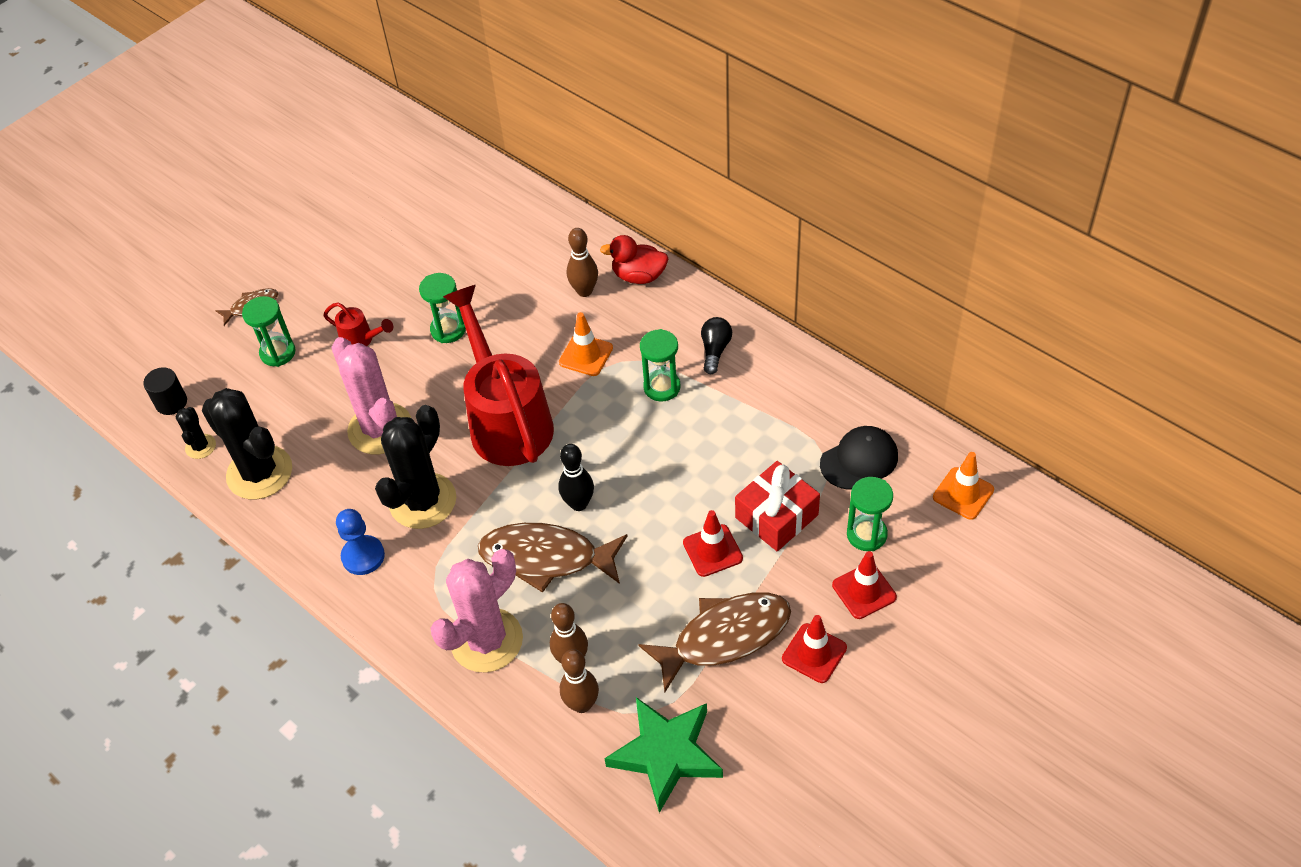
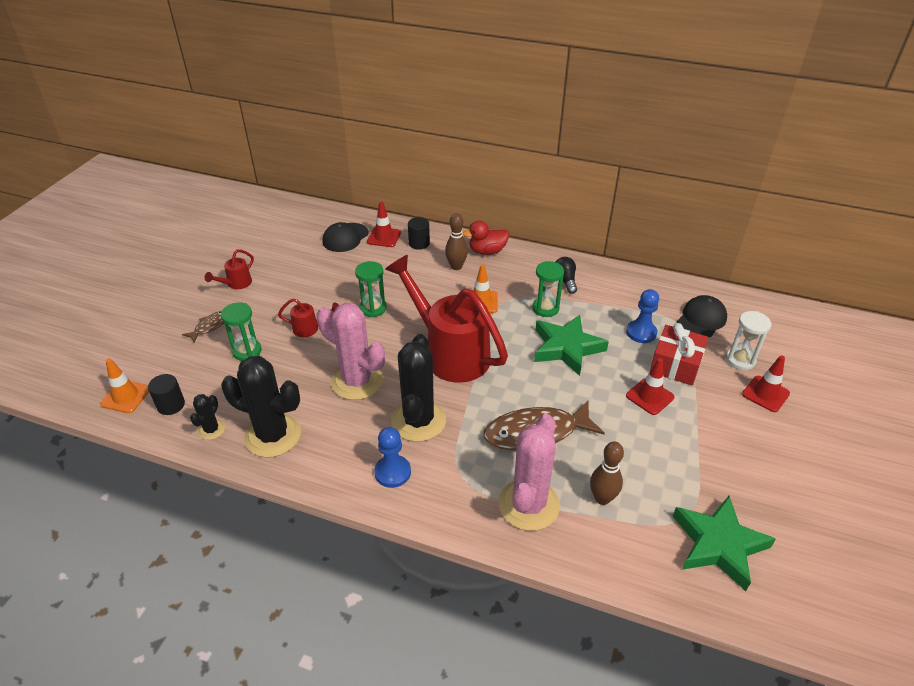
camera: 25 degrees left, 10 degrees down
black cactus [175,407,216,459] -> black cactus turned 45 degrees clockwise [190,394,225,440]
black bowling pin [558,444,594,511] -> none
brown bowling pin [560,649,599,713] -> none
brown fish [638,592,791,692] -> none
red traffic cone [782,615,847,683] -> red traffic cone moved to [367,202,401,247]
green hourglass [847,477,893,551] -> white hourglass [726,311,771,370]
orange traffic cone [933,452,994,520] -> orange traffic cone moved to [100,358,149,413]
none -> red watering can [205,249,254,289]
none -> black cap [322,222,369,252]
none -> black cylinder [408,217,430,250]
none -> green star [534,315,609,376]
none -> blue pawn [626,289,659,343]

